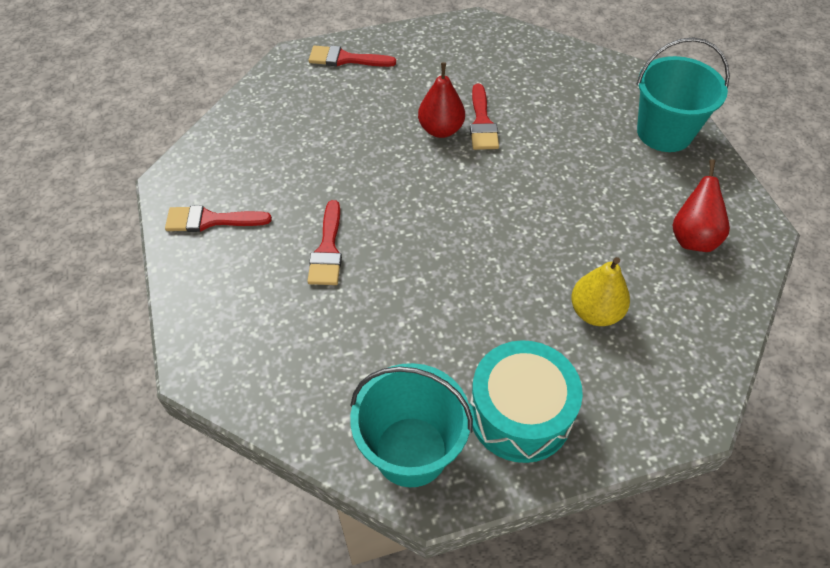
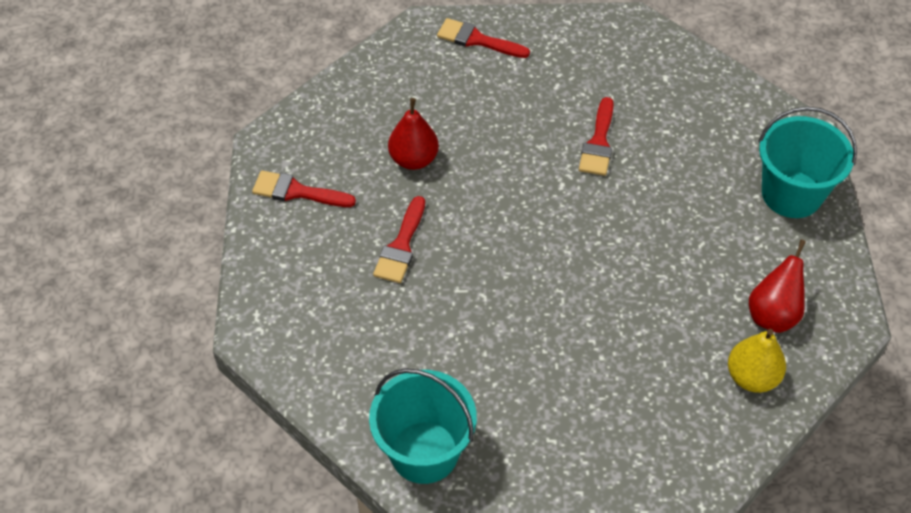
camera: 15 degrees right, 0 degrees up
red pear [418,62,465,138] -> red pear moved to [388,98,439,170]
turquoise drum [470,340,583,463] -> none
yellow pear [571,257,630,326] -> yellow pear moved to [728,329,786,393]

